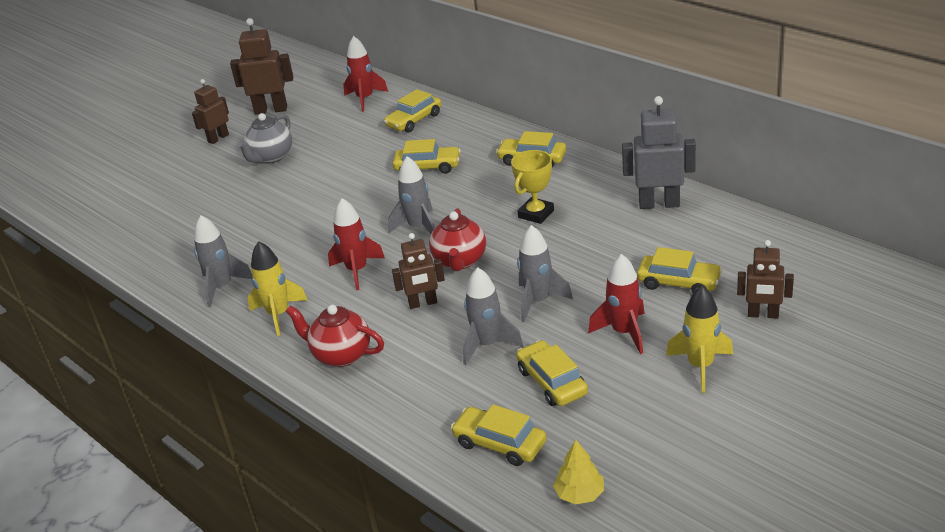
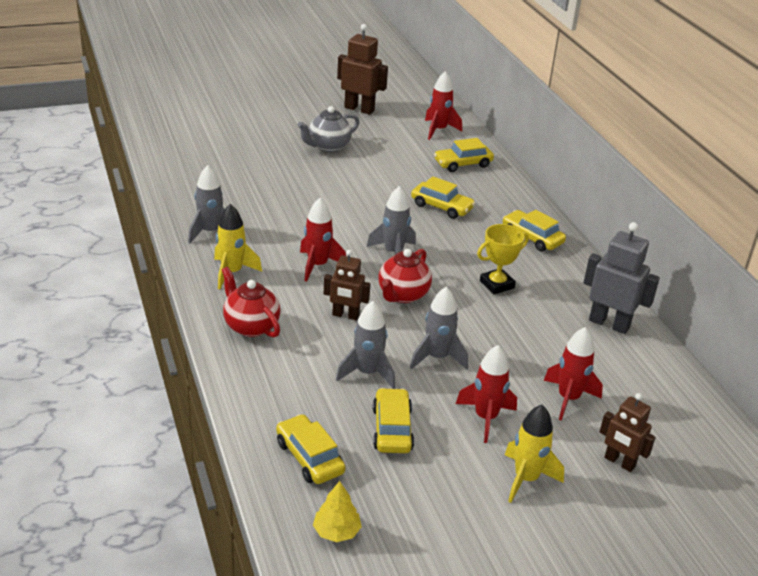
camera: 20 degrees right, 0 degrees up
brown robot [192,79,229,144] -> none
yellow car [637,247,722,293] -> red rocket [544,327,603,421]

